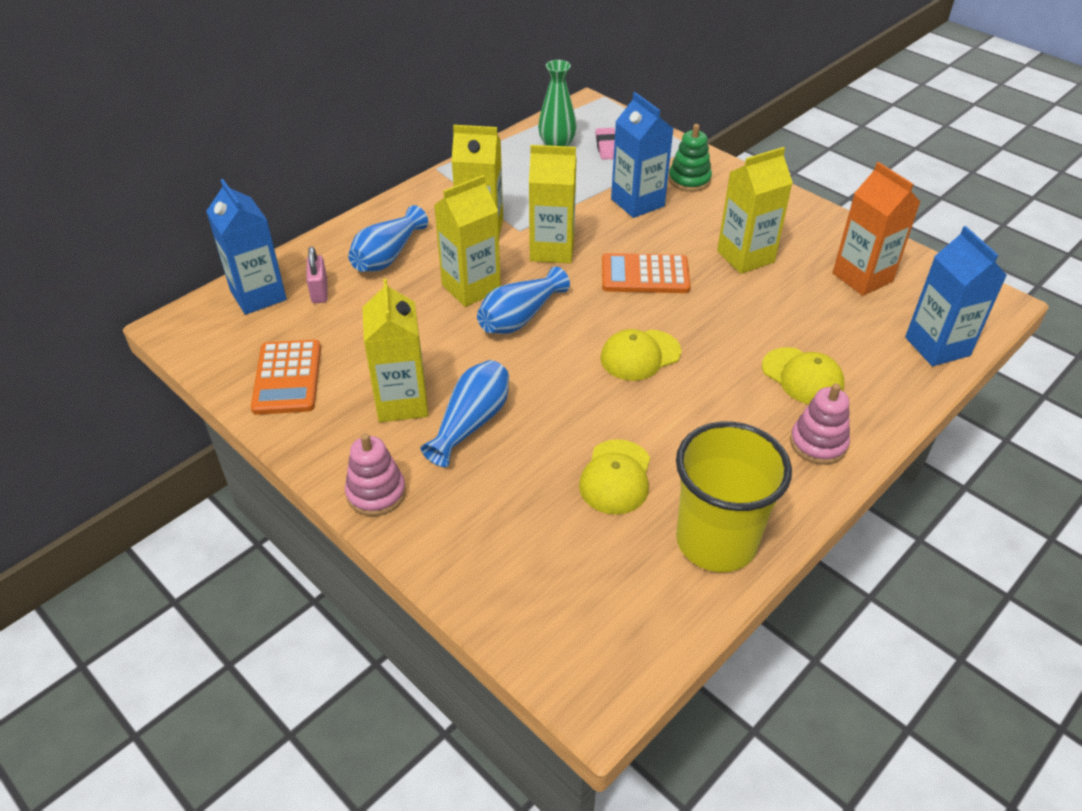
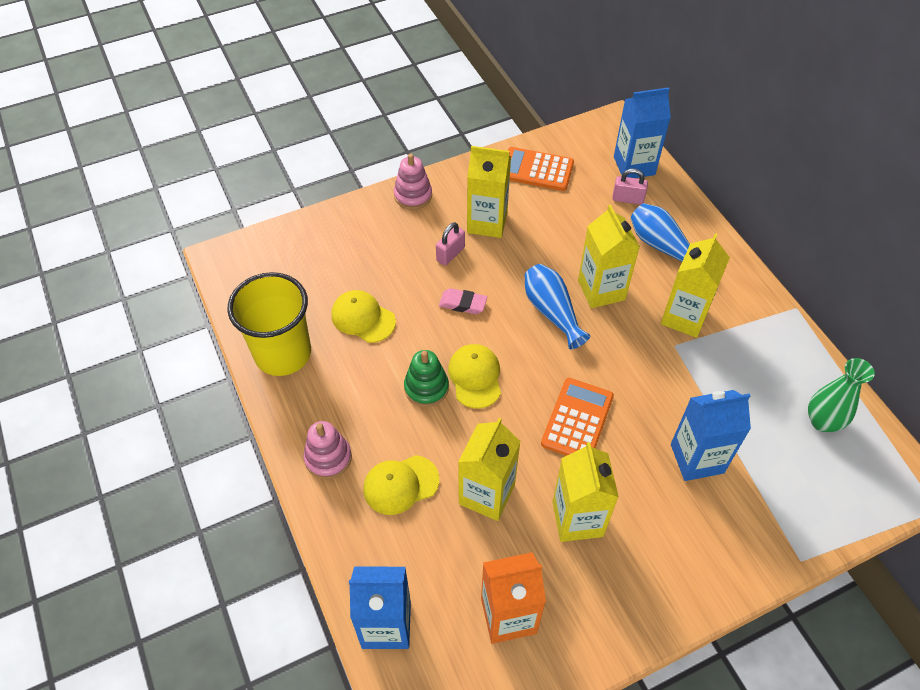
camera: 110 degrees right, 10 degrees up
blue vase [421,360,509,467] -> pink padlock [436,222,465,266]
yellow carton [529,145,576,263] -> yellow carton moved to [458,418,521,521]
pink eraser [595,128,615,160] -> pink eraser moved to [439,288,487,314]
green stacking toy [668,124,712,192] -> green stacking toy moved to [404,350,449,407]

